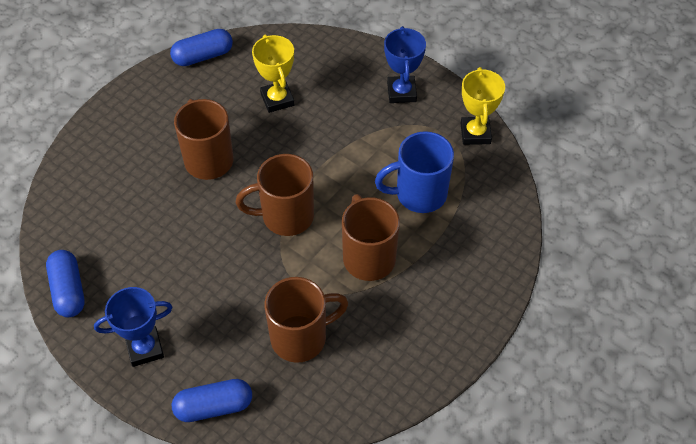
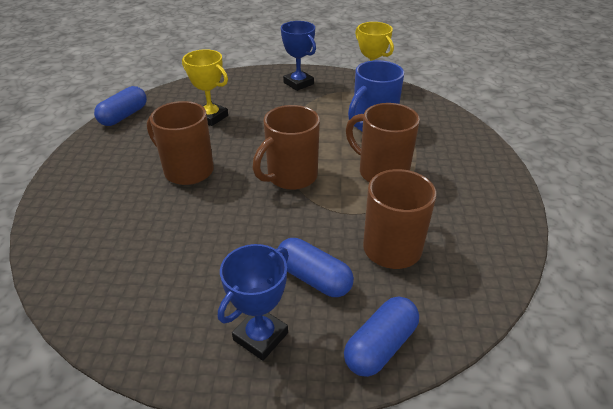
camera: 35 degrees left, 15 degrees down
blue capsule [46,250,85,317] -> blue capsule moved to [278,238,354,297]

